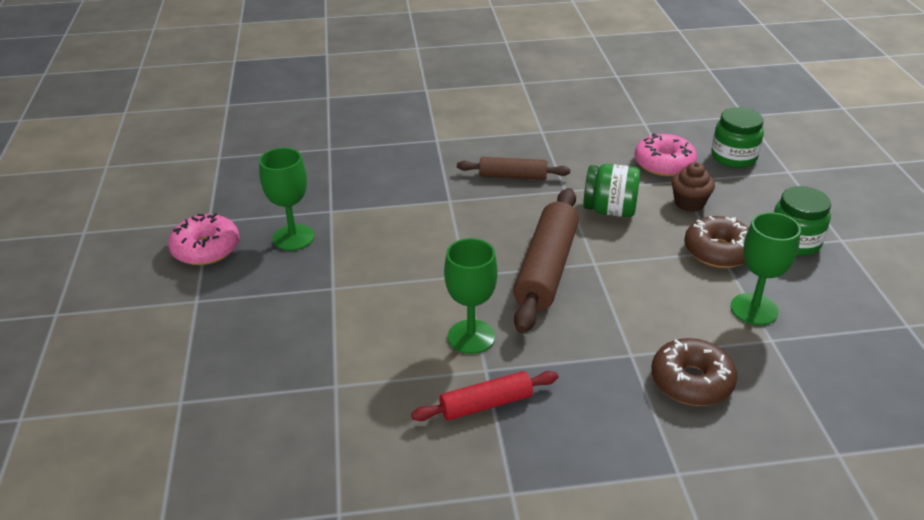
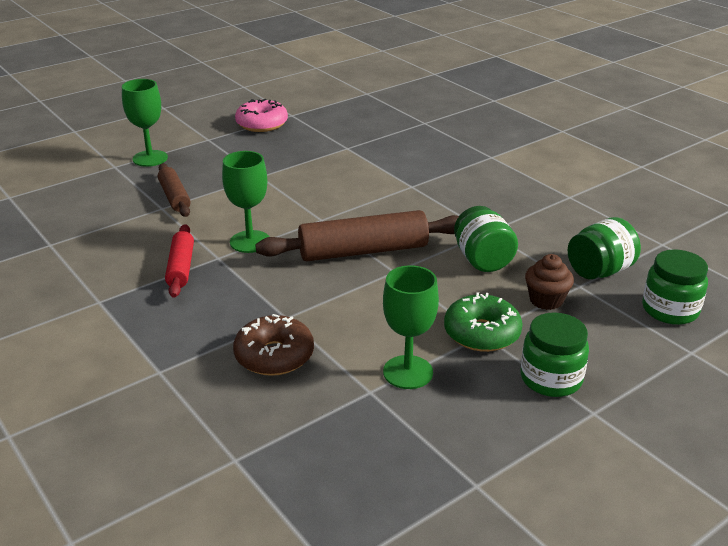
camera: 60 degrees right, 5 degrees down
green goblet [259,148,314,251] -> green goblet moved to [122,79,168,167]
red rolling pin [411,371,558,421] -> red rolling pin turned 45 degrees clockwise [165,224,194,298]
brown rolling pin [457,157,570,180] -> brown rolling pin moved to [158,163,191,217]
pink donut [634,133,697,176] -> green jar [568,217,641,279]
brown donut [684,216,749,268] -> green donut [444,292,523,352]

